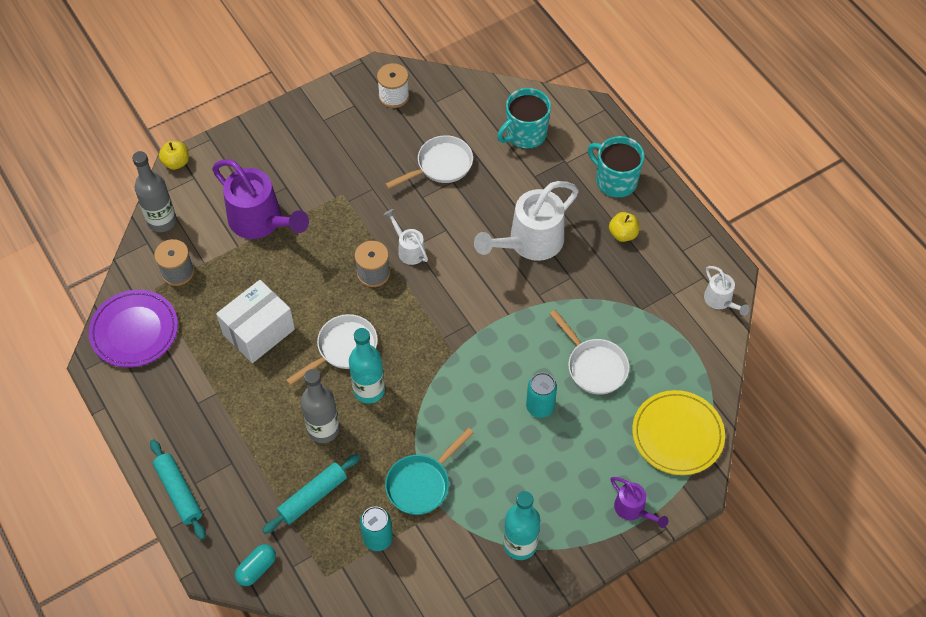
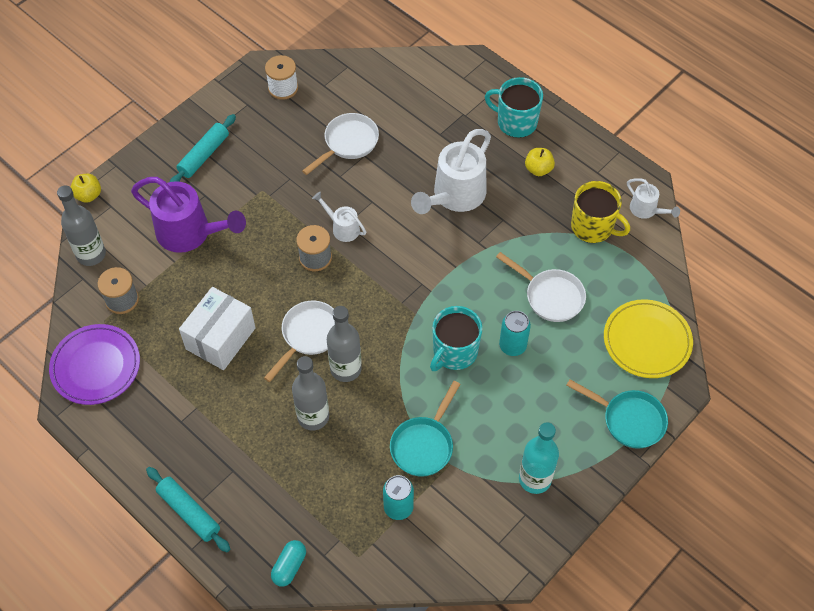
camera: 15 degrees left, 0 degrees up
turquoise rolling pin [262,454,360,534] -> turquoise rolling pin moved to [169,114,236,182]
turquoise bottle [349,328,385,404] -> grey bottle [327,306,362,382]
turquoise mug [497,88,551,149] -> turquoise mug moved to [430,306,482,371]
purple watering can [611,477,668,528] -> turquoise pan [566,379,668,449]
none -> yellow mug [571,181,630,243]

